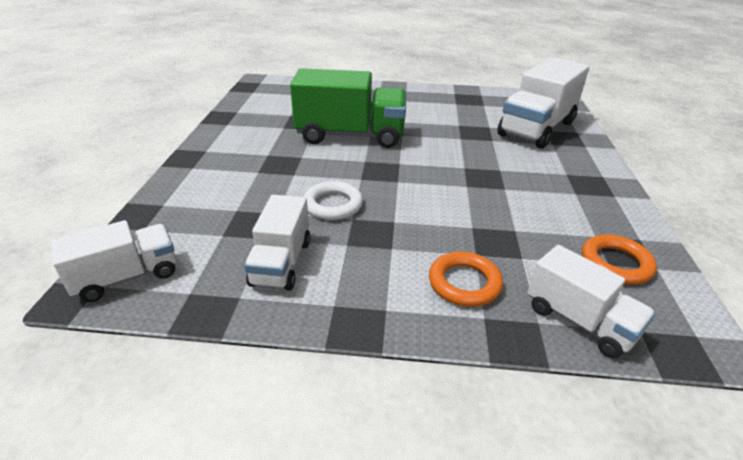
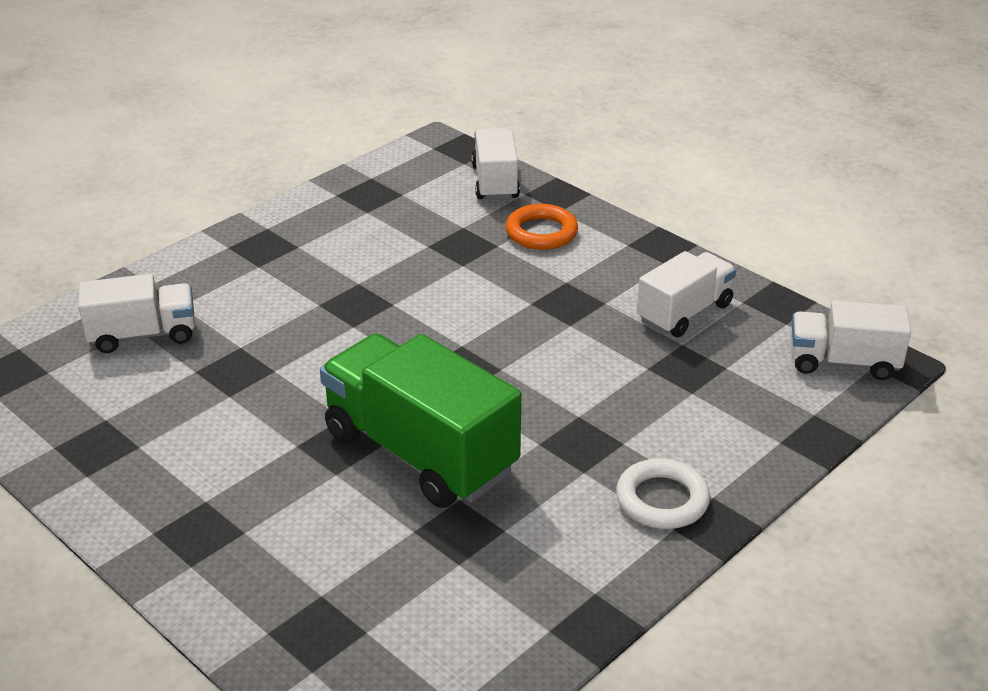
camera: 140 degrees left, 0 degrees up
white ring [303,181,363,220] -> white ring moved to [616,458,710,529]
white truck [497,57,589,149] -> white truck [78,274,195,353], size x0.59
orange ring [582,234,657,285] -> none

